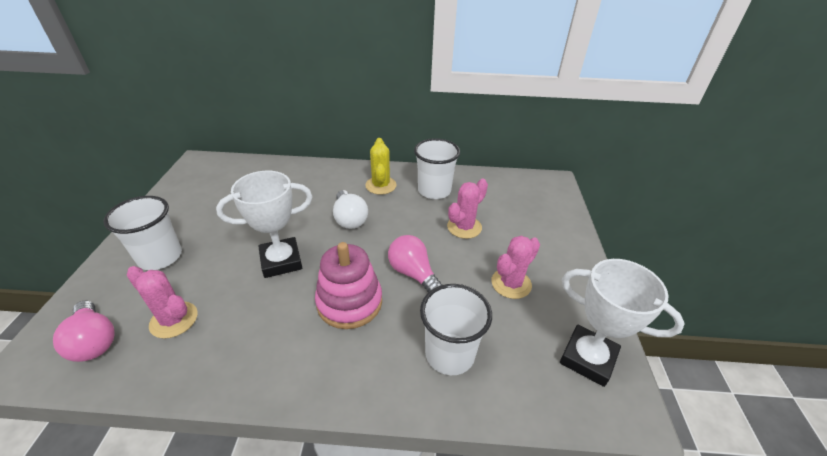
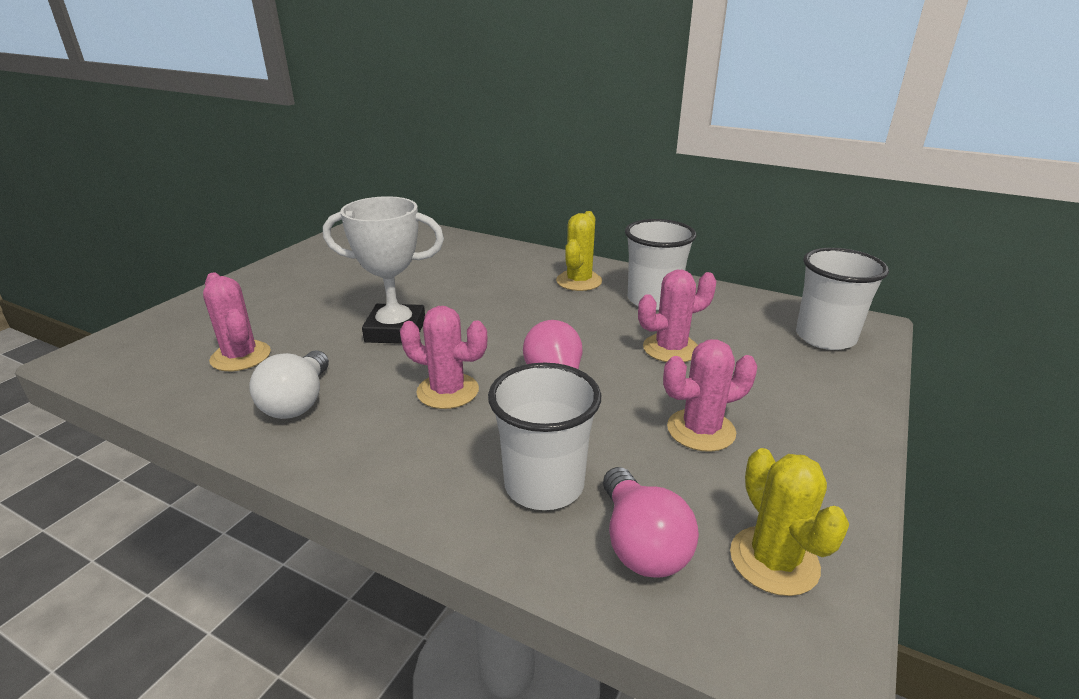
camera: 25 degrees right, 10 degrees down
pink light bulb [53,301,115,362] -> pink light bulb moved to [603,467,699,578]
white cup [103,196,182,270] -> white cup moved to [796,248,889,350]
pink stacking toy [315,242,382,329] -> pink cactus [400,306,487,409]
white light bulb [333,190,368,229] -> white light bulb moved to [249,350,329,419]
white trophy [560,259,685,387] -> yellow cactus [730,448,850,596]

